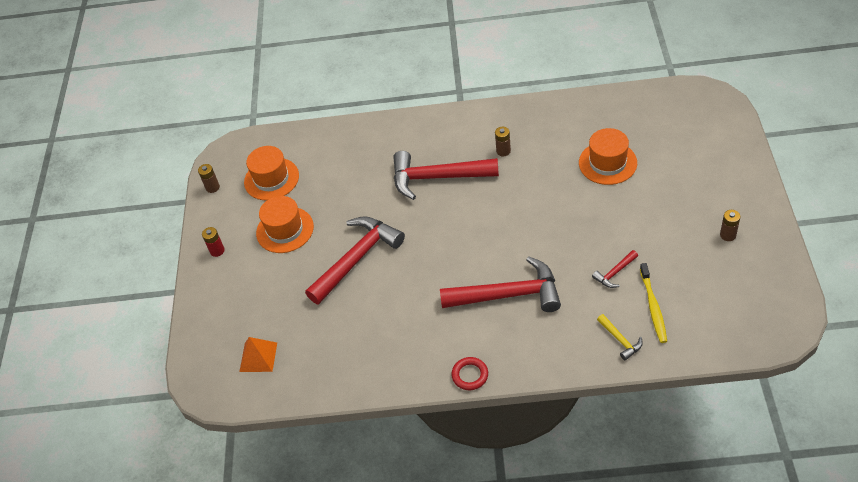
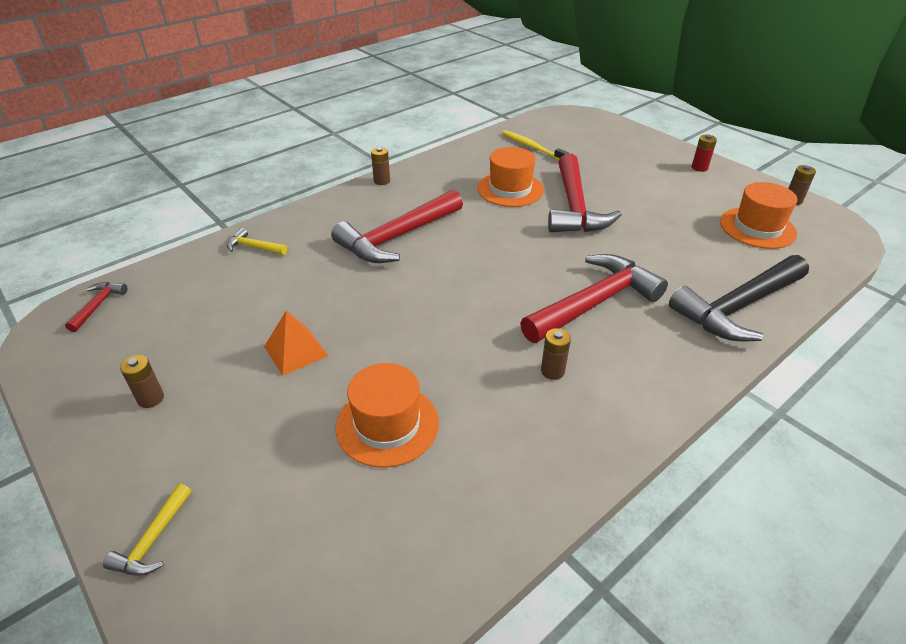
camera: 135 degrees right, 10 degrees down
orange pyramid [239,337,277,372] -> orange pyramid moved to [264,310,328,376]
orange hat [256,196,314,253] -> orange hat moved to [477,147,544,207]
red ring [451,357,488,390] -> brown battery [371,147,390,185]
red hammer [592,250,638,288] -> red hammer moved to [65,282,128,332]
yellow toothbrush [640,263,667,343] -> yellow toothbrush moved to [502,130,569,161]
none -> yellow hammer [103,484,191,576]
none -> black hammer [669,255,809,341]

